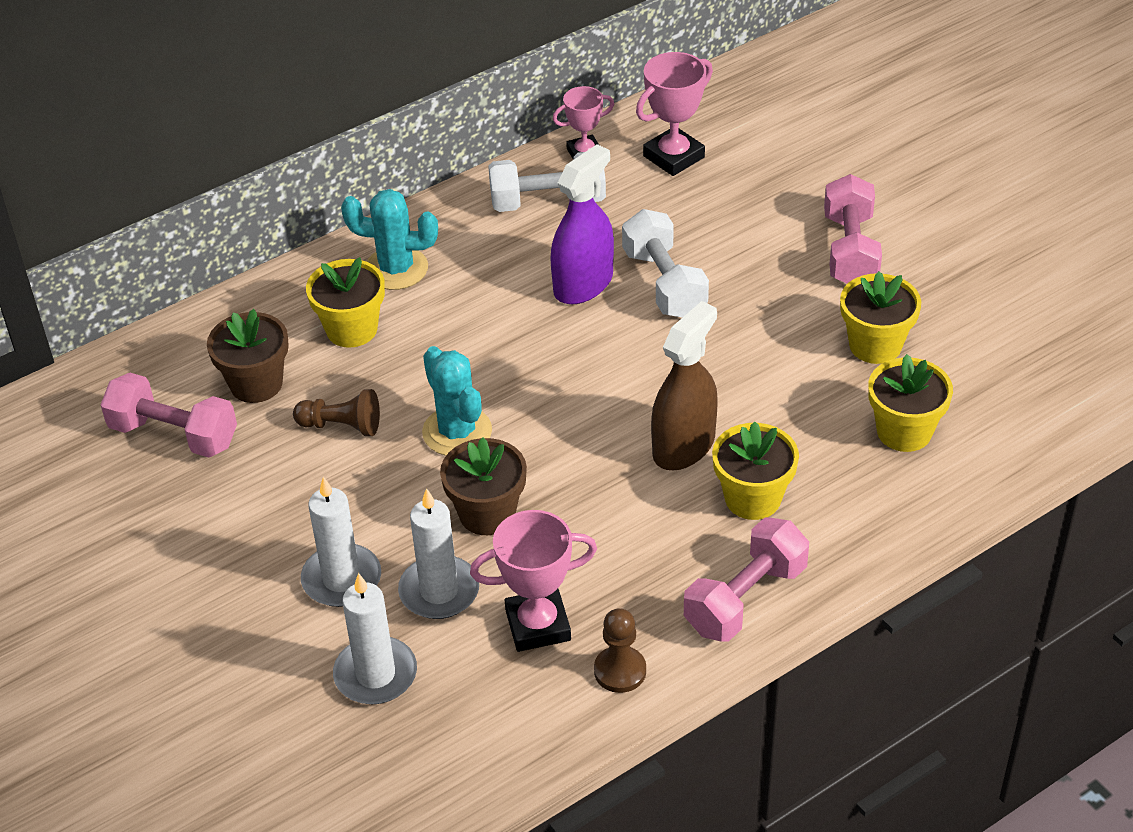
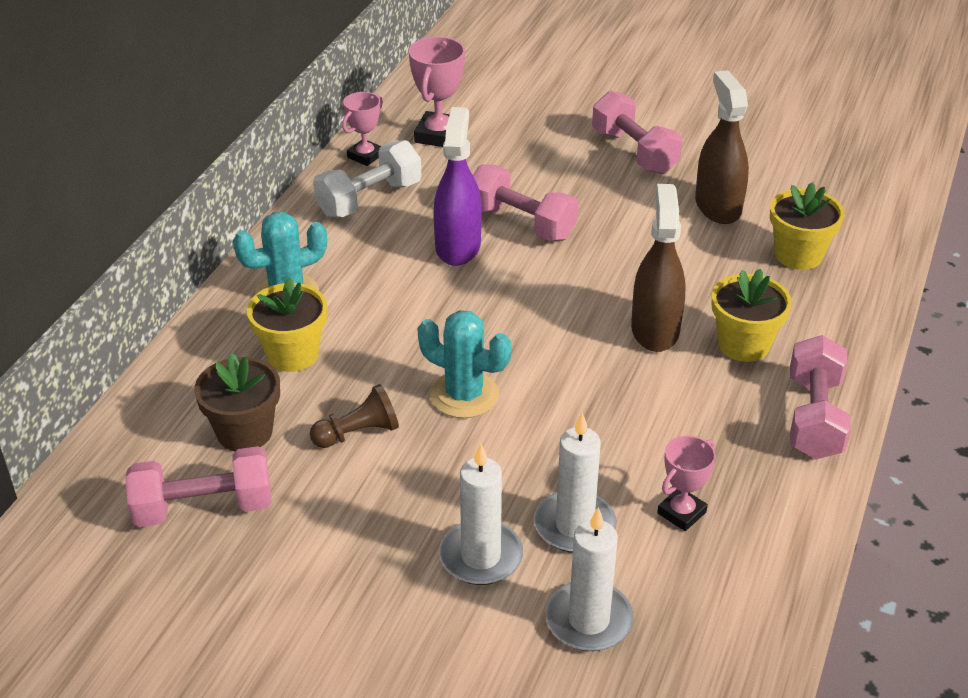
camera: 35 degrees left, 5 degrees down
brown flower pot [440,437,527,535] -> none
pink trophy [470,510,597,652] -> pink trophy [657,436,716,531], size x0.65
brown pawn [594,608,646,693] -> none
white dumbbell [622,209,709,318] -> pink dumbbell [473,164,578,241]
yellow flower pot [840,271,921,364] -> brown spray bottle [695,70,749,224]

